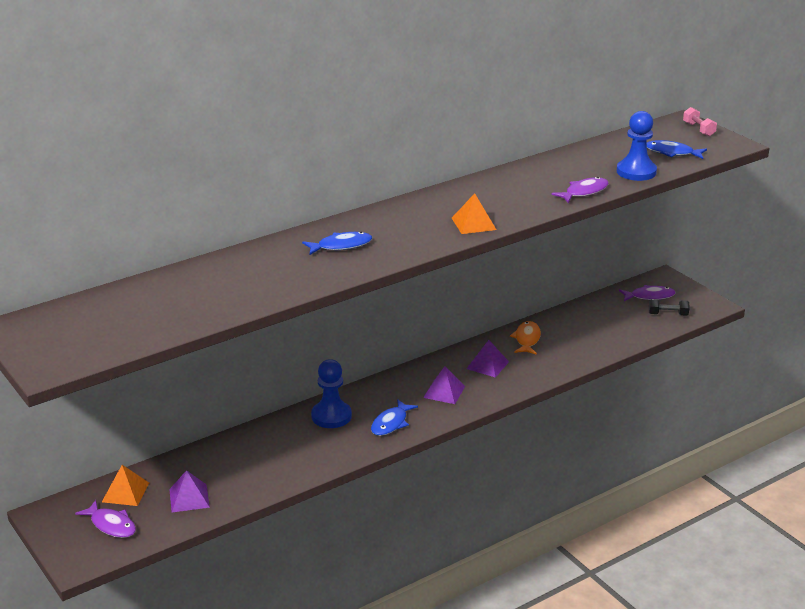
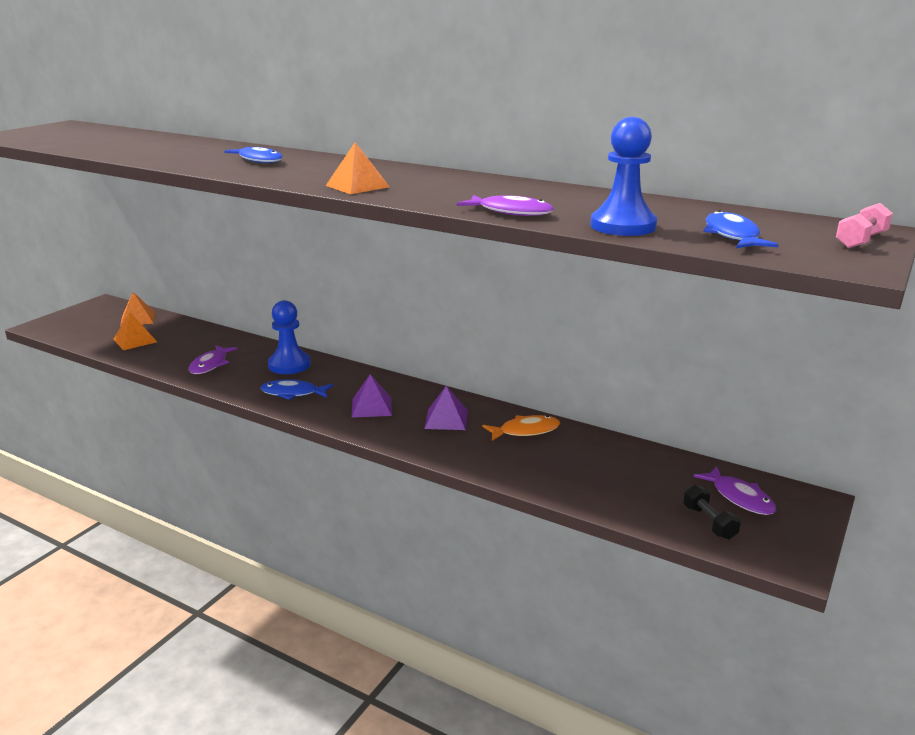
camera: 65 degrees right, 5 degrees down
purple fish [75,500,136,538] -> purple fish moved to [189,345,238,374]
purple pyramid [169,470,210,512] -> orange pyramid [113,312,157,350]

